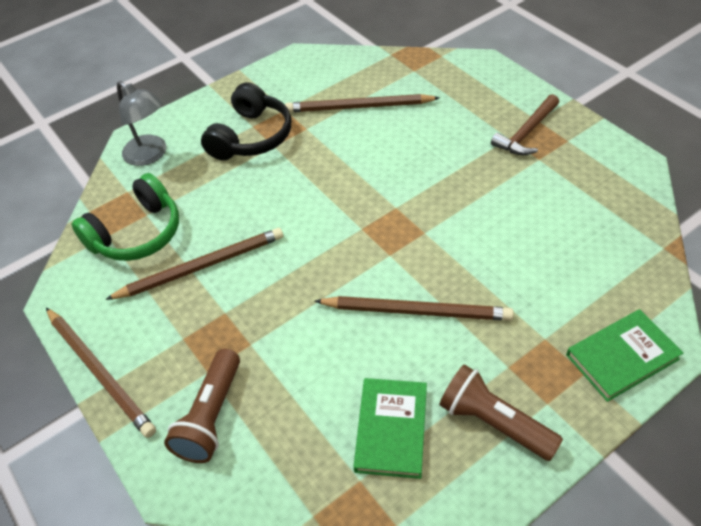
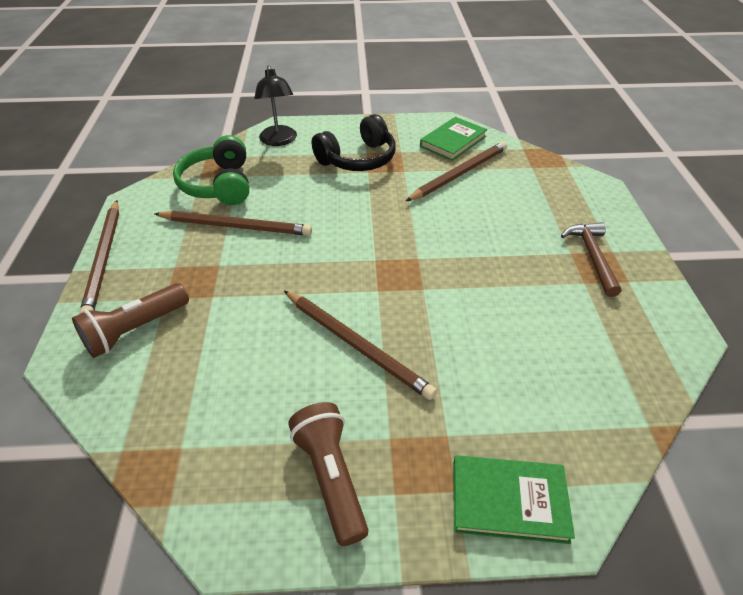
camera: 30 degrees right, 5 degrees down
green headphones [72,173,179,261] -> green headphones turned 90 degrees clockwise [173,135,249,205]
grey lamp [117,81,166,166] -> black lamp [254,65,297,146]
brown pencil [285,94,440,113] -> brown pencil turned 105 degrees clockwise [406,142,507,201]
green book [353,378,427,479] -> green book moved to [420,117,487,161]
brown hammer [491,94,559,155] -> brown hammer turned 105 degrees clockwise [561,222,621,297]

